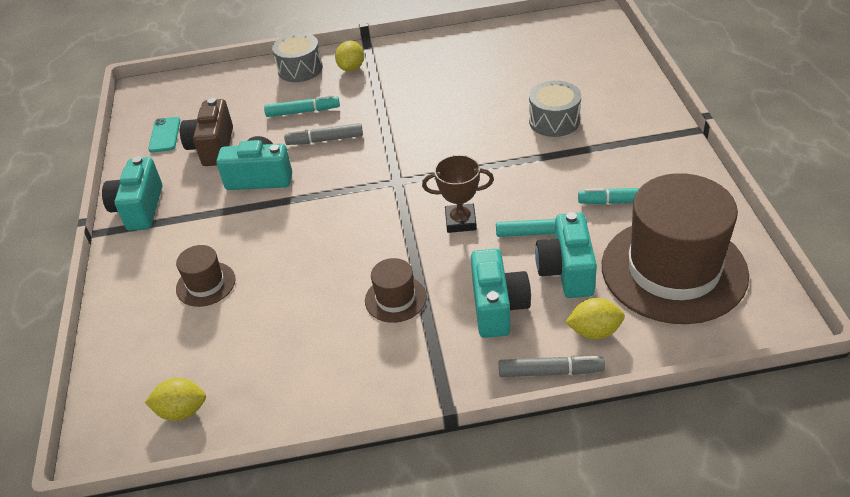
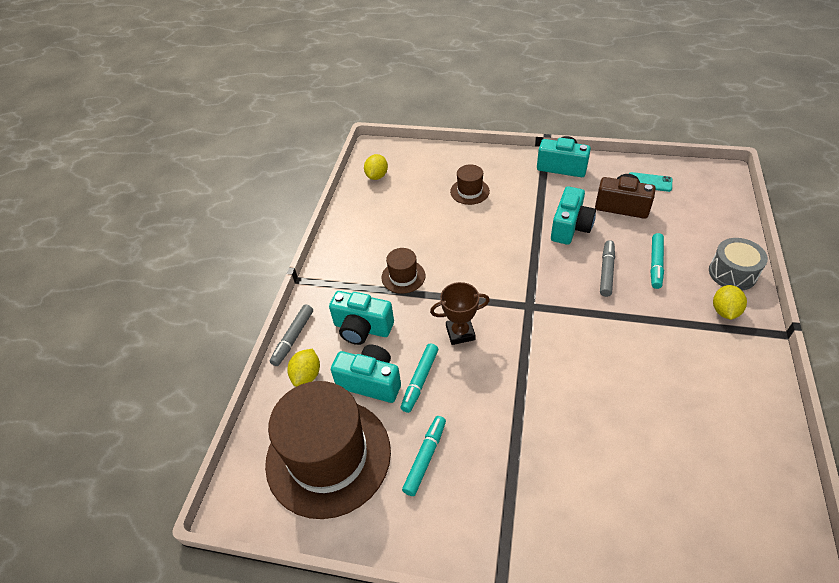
camera: 110 degrees right, 5 degrees up
yellow lemon [335,40,364,72] -> yellow lemon turned 75 degrees clockwise [713,285,747,320]
brown trophy [422,155,494,233] -> brown trophy turned 60 degrees clockwise [430,282,490,345]
grey drum [529,81,581,137] -> none

